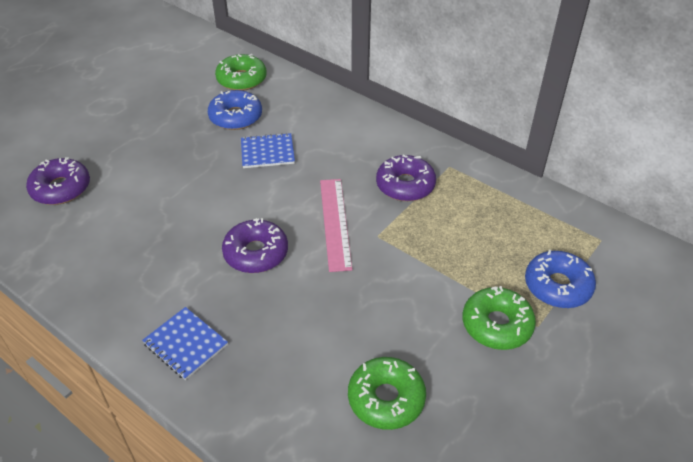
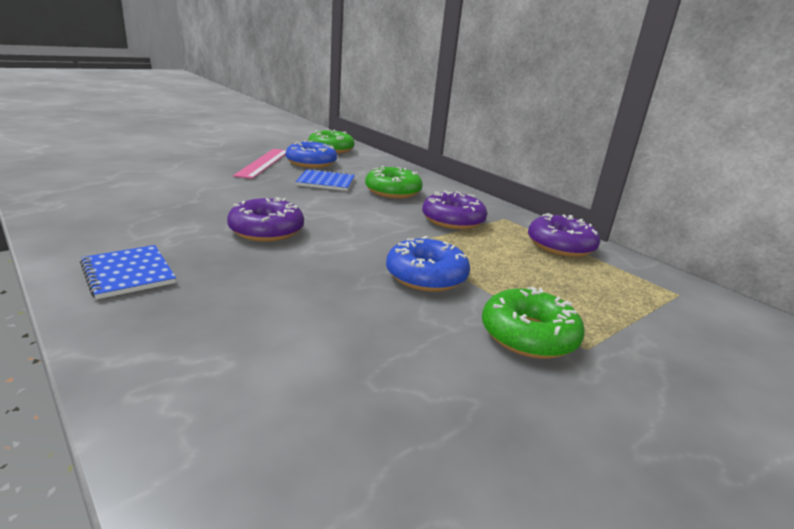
camera: 10 degrees right, 20 degrees down
purple donut [26,157,90,205] -> purple donut moved to [528,213,600,257]
pink ruler [320,179,353,272] -> pink ruler moved to [233,149,286,179]
green donut [348,357,426,430] -> green donut moved to [365,166,423,199]
blue donut [525,249,596,308] -> blue donut moved to [386,236,470,292]

